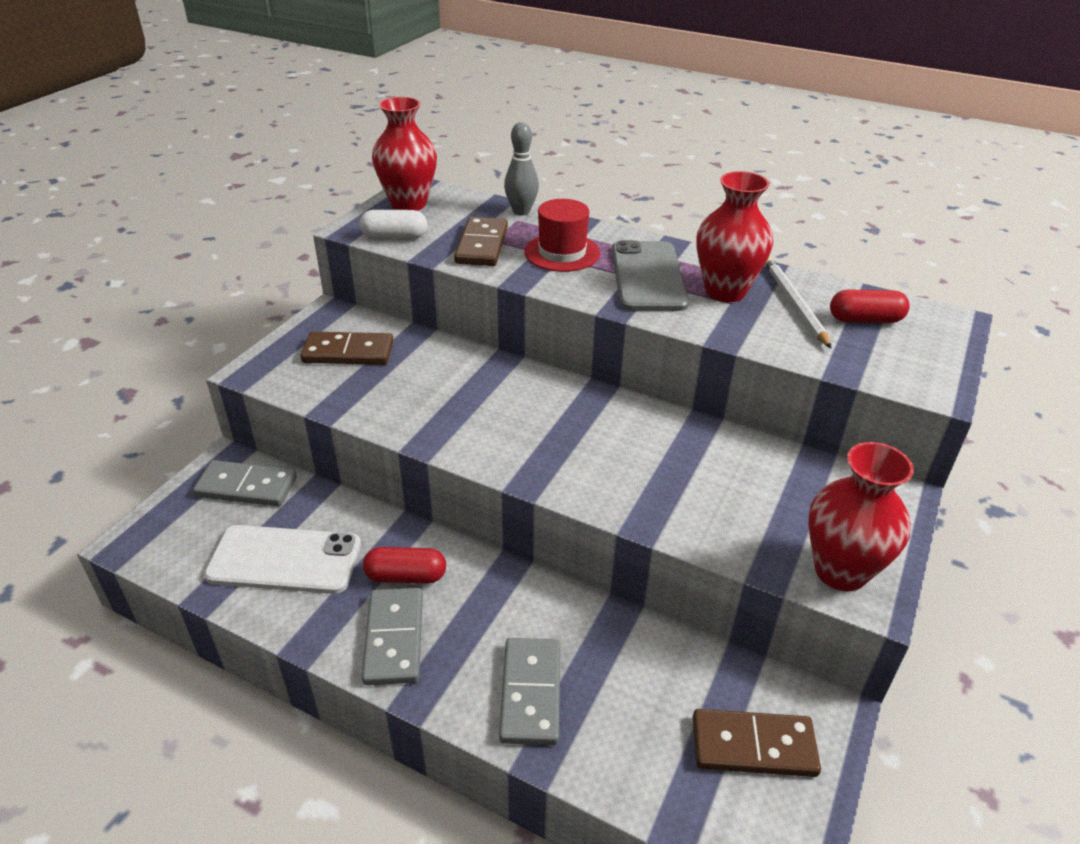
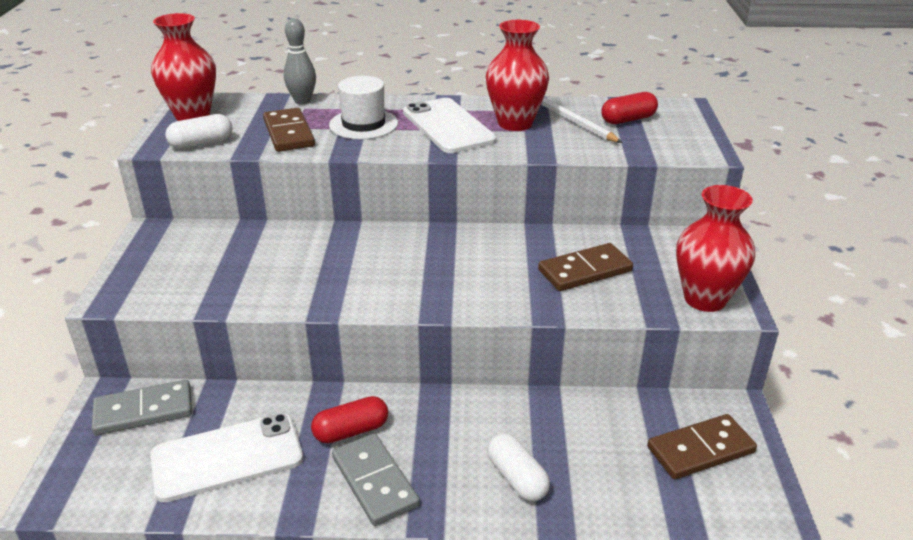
camera: 25 degrees left, 5 degrees down
brown domino [300,331,394,365] -> brown domino moved to [538,243,633,291]
grey domino [499,638,560,745] -> white capsule [487,433,550,501]
red hat [524,199,600,272] -> white hat [329,76,398,139]
grey phone [612,240,689,311] -> white phone [403,98,496,153]

